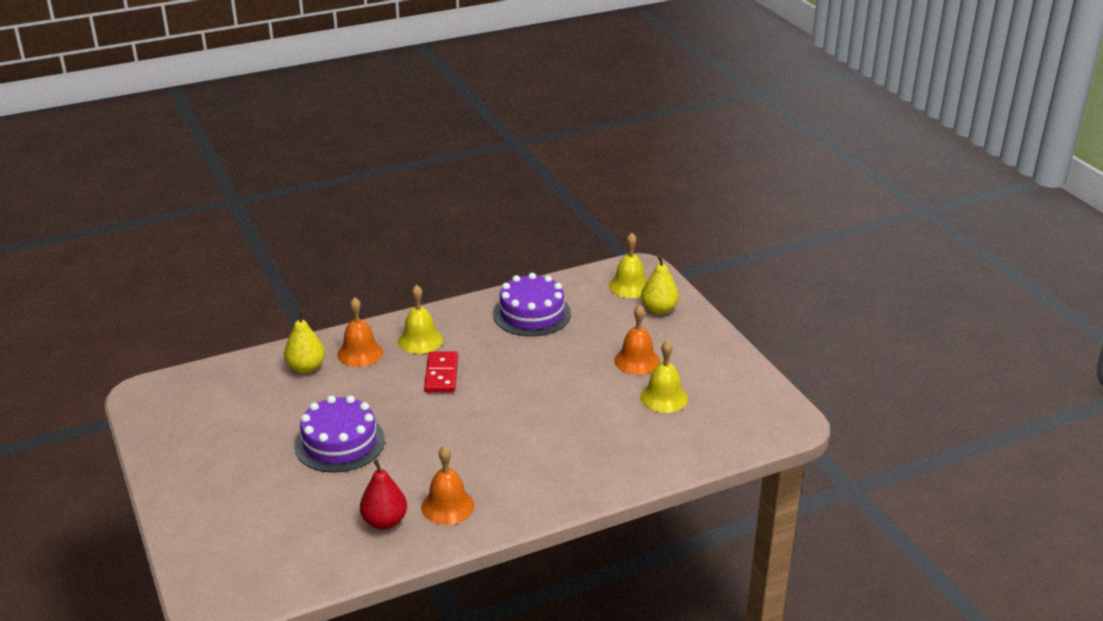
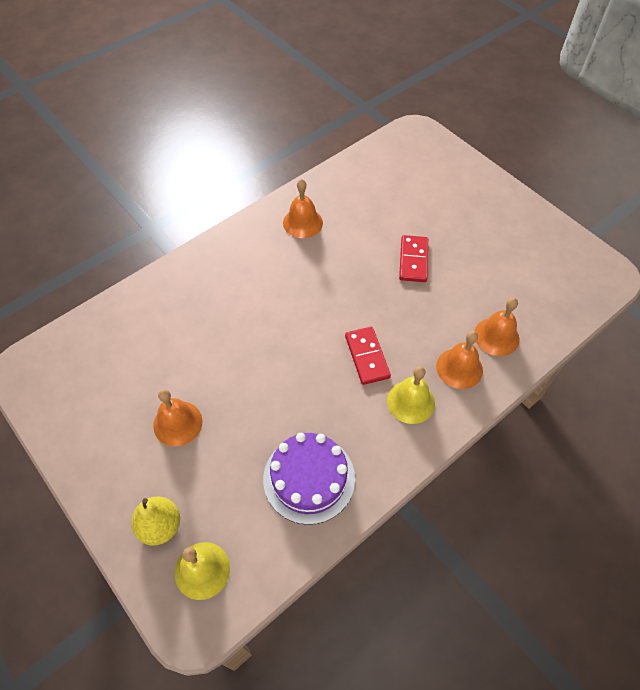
camera: 165 degrees right, 25 degrees up
yellow pear [284,310,325,373] -> orange bell [475,298,520,356]
purple cake [294,395,385,473] -> red domino [399,235,428,282]
red pear [360,459,407,529] -> none
yellow bell [640,340,688,413] -> none

